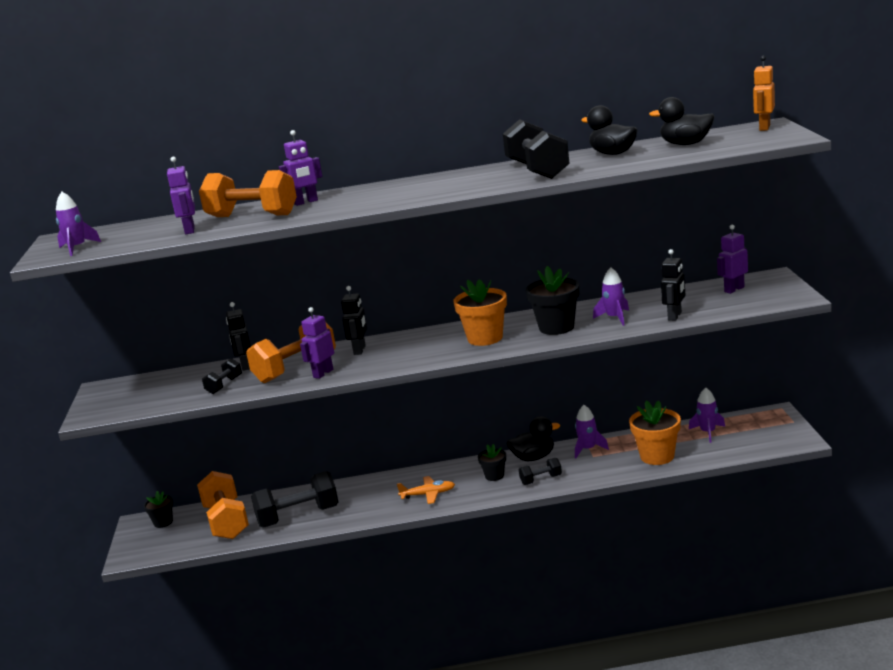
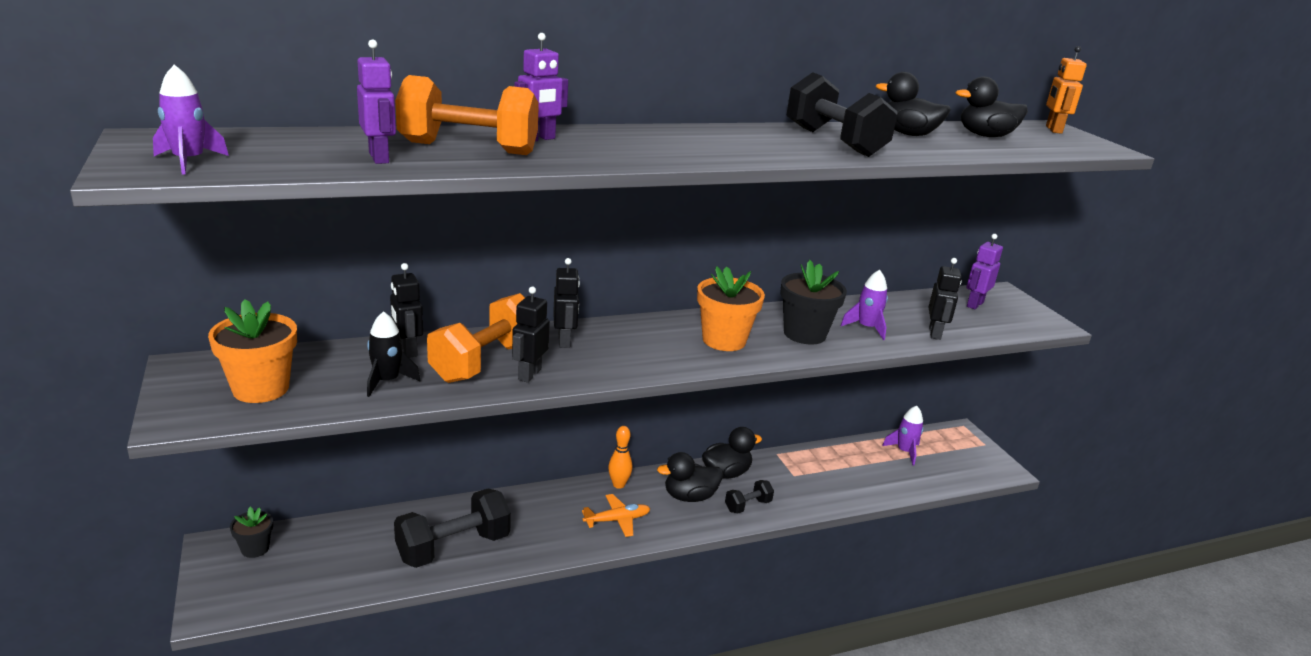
camera: 20 degrees left, 5 degrees up
orange dumbbell [197,471,249,539] -> none
black dumbbell [202,358,242,394] -> black rocket [367,311,421,397]
purple robot [300,307,334,379] -> black robot [512,287,550,383]
black flower pot [478,444,506,481] -> black duck [657,452,723,502]
purple rocket [575,405,609,458] -> none
orange flower pot [629,400,681,465] -> orange flower pot moved to [208,299,297,403]
none -> orange bowling pin [608,426,632,489]

